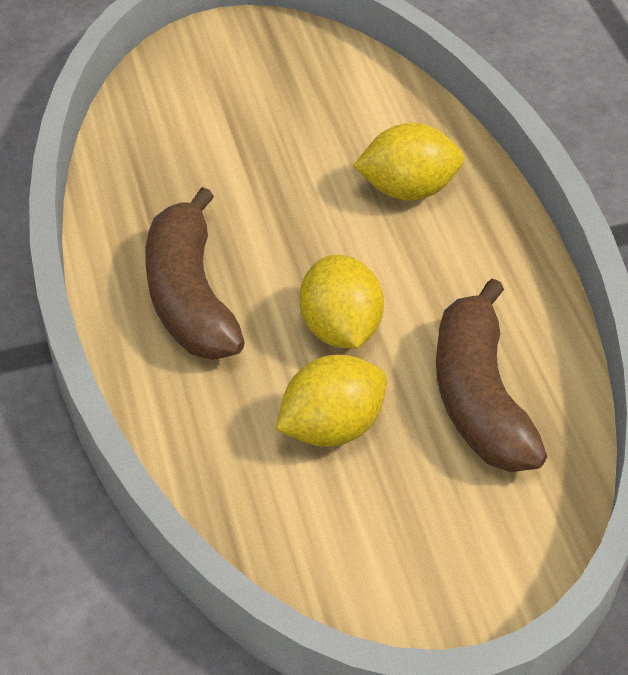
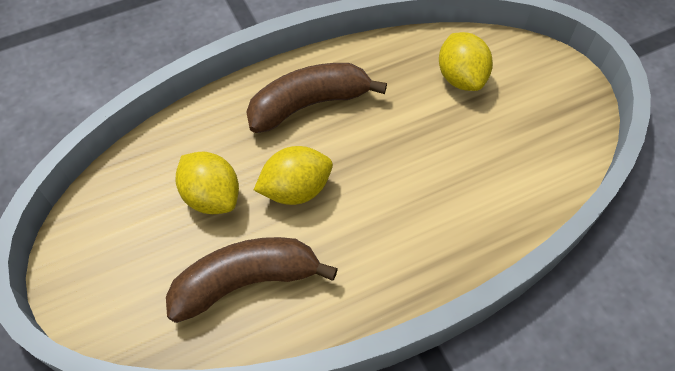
camera: 80 degrees right, 10 degrees up
yellow lemon [353,123,464,200] -> yellow lemon moved to [439,32,493,91]

